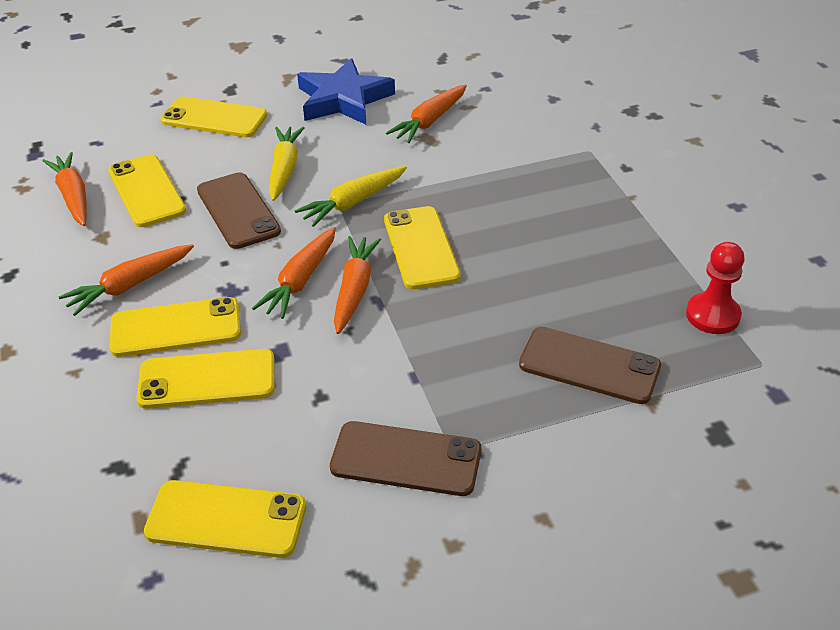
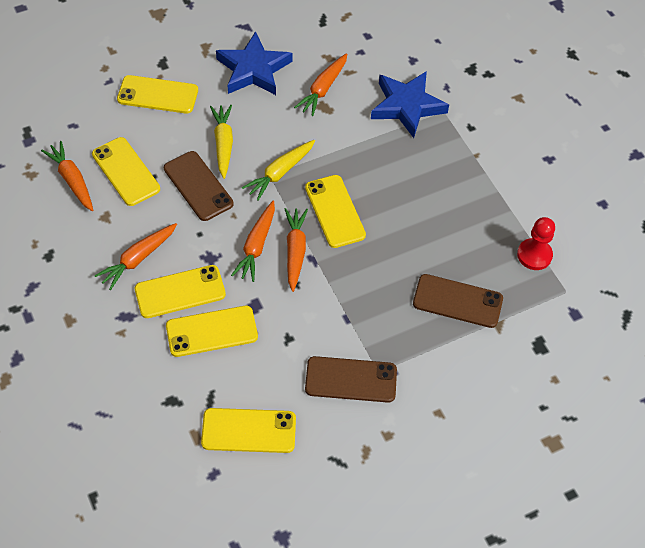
camera: 10 degrees left, 15 degrees up
none -> blue star [371,71,449,138]

